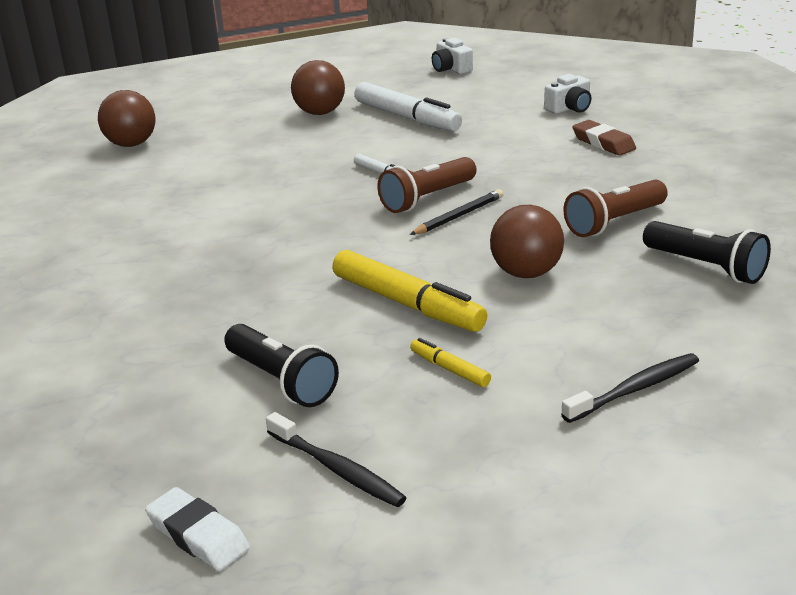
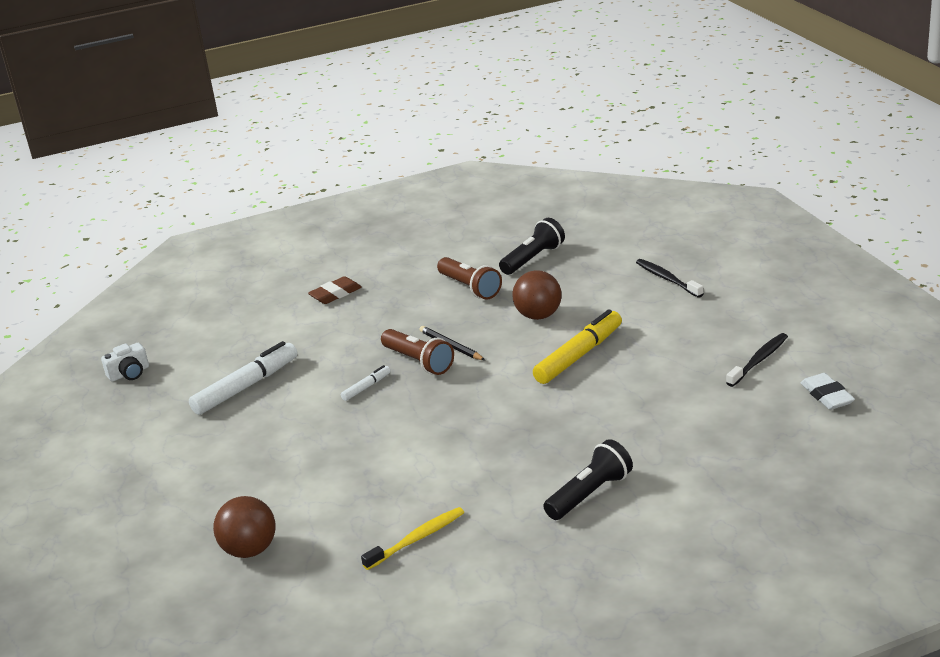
camera: 90 degrees left, 0 degrees up
white eraser [145,487,250,571] -> white eraser turned 60 degrees counterclockwise [801,373,855,410]
black flashlight [224,324,339,407] -> black flashlight moved to [543,439,633,520]
brown ball [291,60,345,115] -> none
yellow marker [410,338,491,387] -> none
white camera [544,74,592,114] -> none
none -> yellow toothbrush [361,507,464,570]

